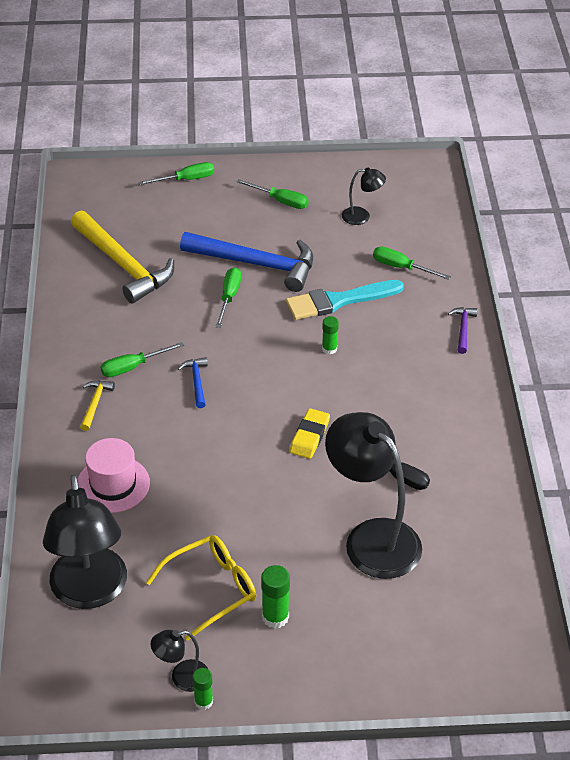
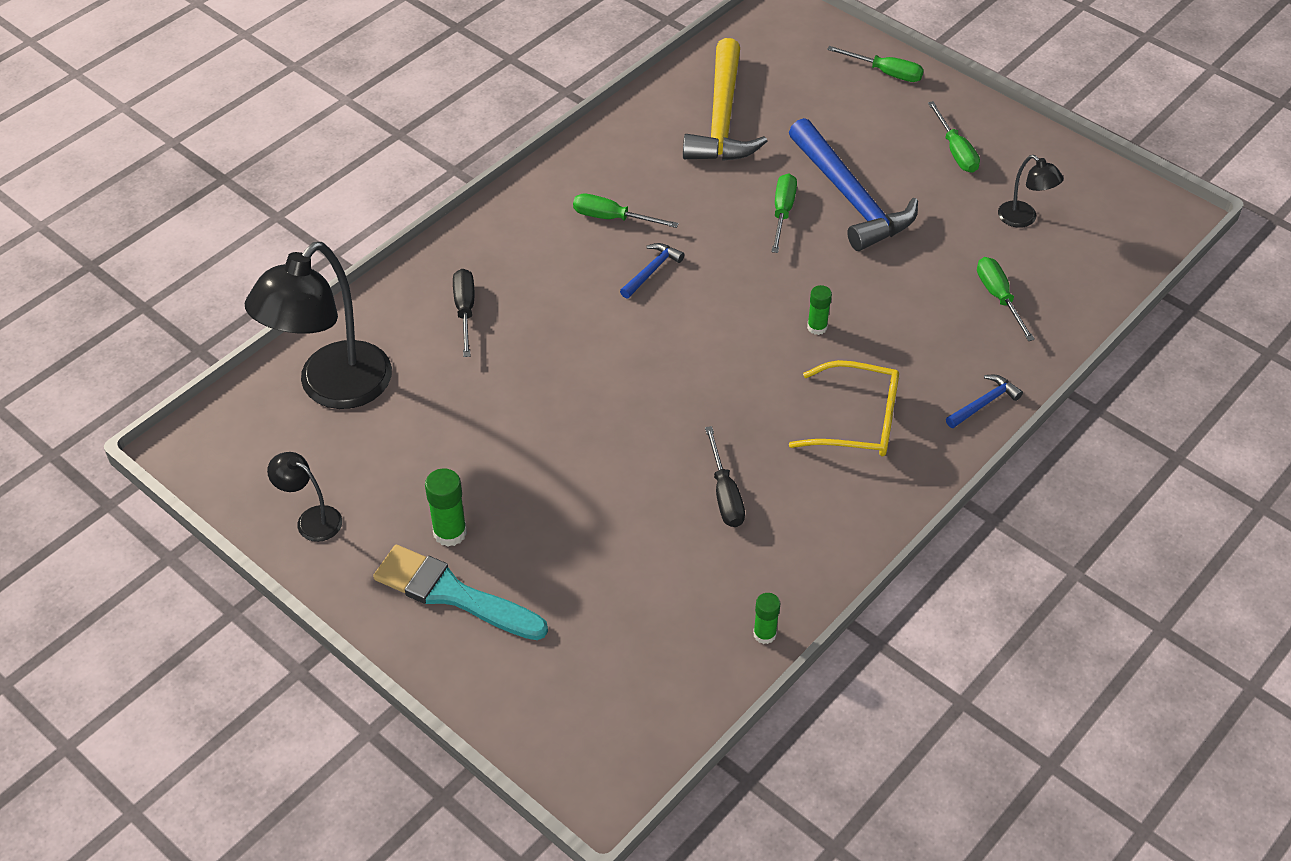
camera: 45 degrees right, 5 degrees up
pink hat [78,438,150,513] -> black screwdriver [453,269,474,357]
yellow hammer [80,380,115,431] -> none
yellow glasses [146,535,256,641] -> yellow glasses moved to [789,360,899,457]
green glue stick [192,668,213,710] -> green glue stick moved to [753,593,781,644]
green screwdriver [216,267,241,328] -> green screwdriver turned 45 degrees counterclockwise [771,173,797,253]
turquoise brush [286,280,404,320] -> turquoise brush moved to [373,545,548,640]
yellow eraser [290,408,330,459] -> none
black lamp [325,412,422,579] -> none
purple hammer [448,307,478,354] -> blue hammer [946,375,1023,428]

